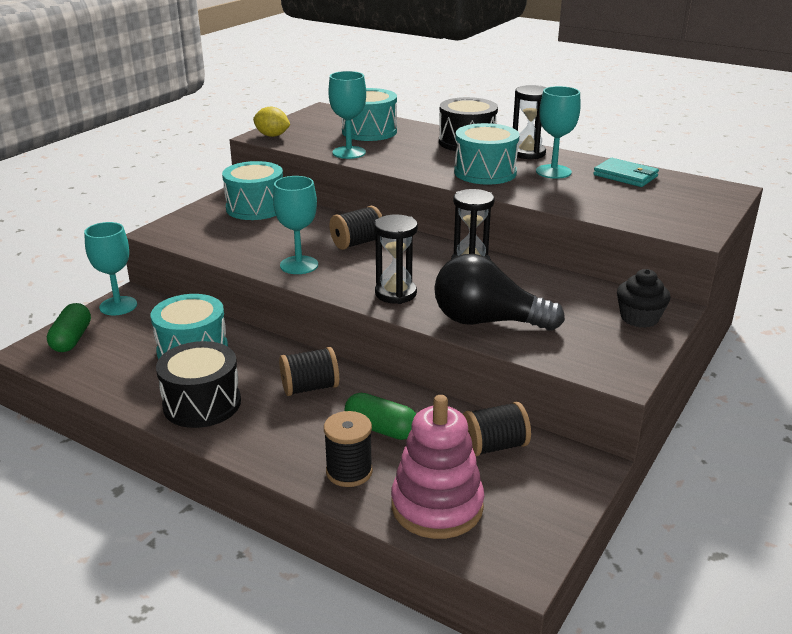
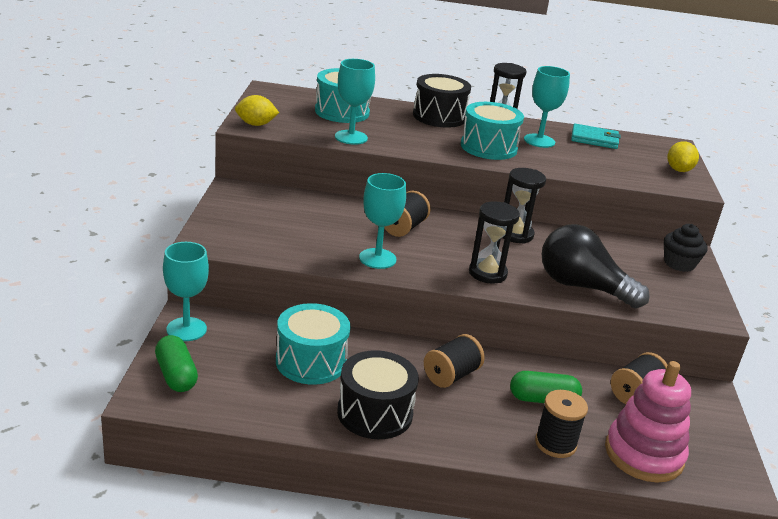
camera: 30 degrees left, 0 degrees up
turquoise drum [222,161,283,220] -> none
black light bulb [434,254,565,331] -> black light bulb turned 45 degrees clockwise [541,224,650,308]
none -> yellow lemon [668,141,699,172]

